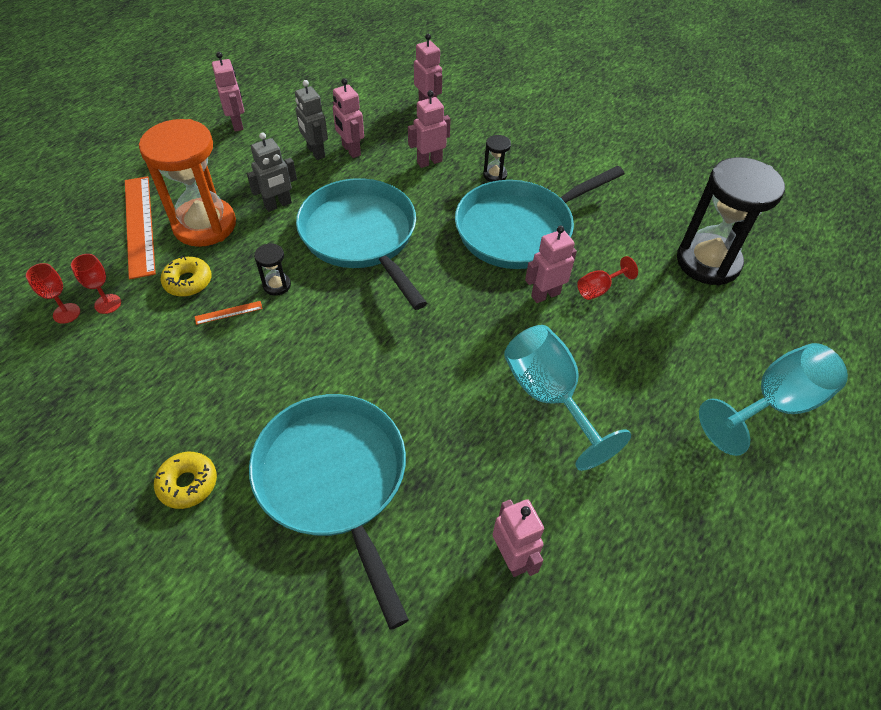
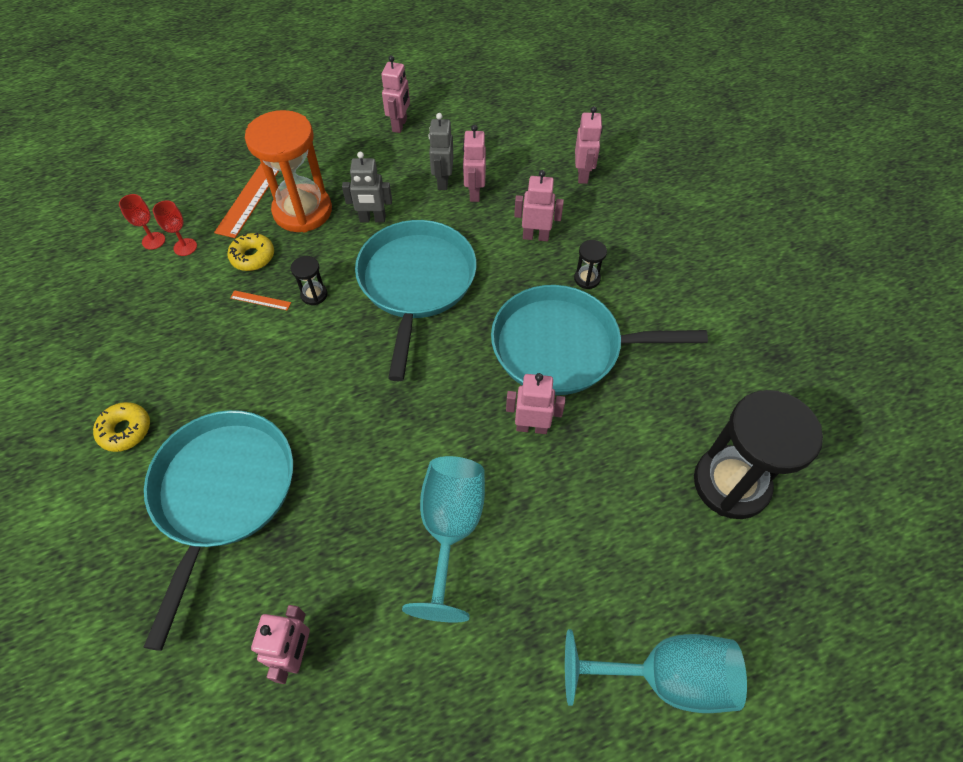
camera: 35 degrees right, 5 degrees up
red goblet [577,256,638,300] -> none

